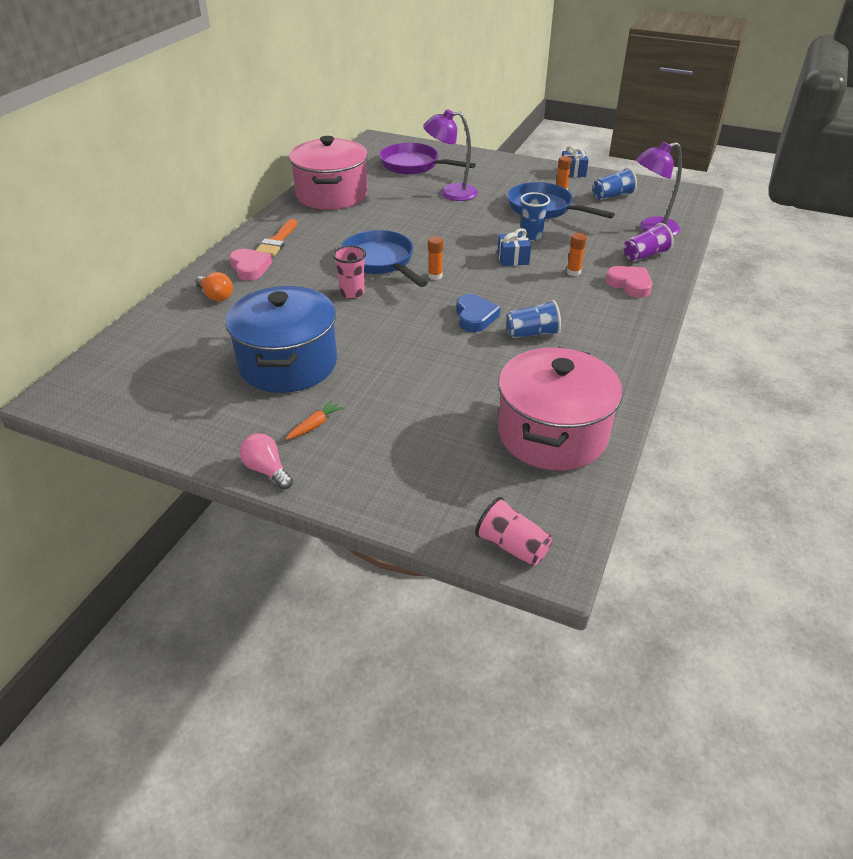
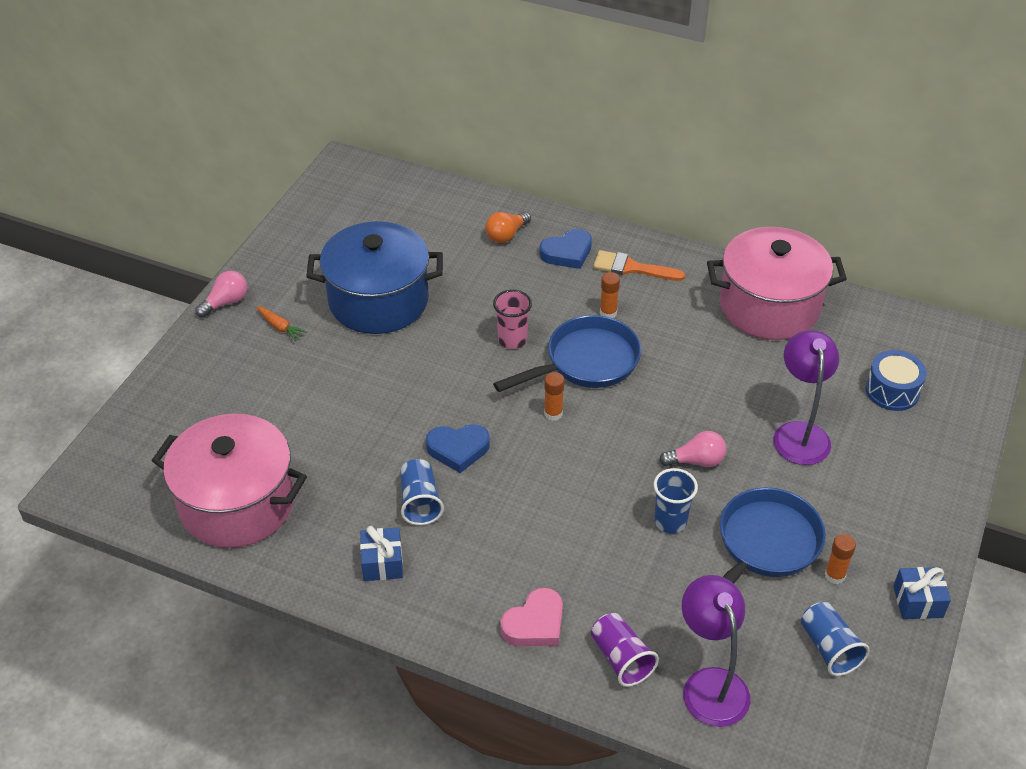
camera: 90 degrees right, 5 degrees up
pink heart [229,249,272,281] -> blue heart [540,229,592,269]
purple pan [379,143,476,174] -> blue drum [865,350,927,411]
pink cup [475,497,552,566] -> none
blue gift [497,228,531,266] -> blue gift moved to [360,526,403,581]
orange glue stick [567,233,587,276] -> orange glue stick moved to [600,272,620,318]
none -> pink light bulb [659,431,726,467]

